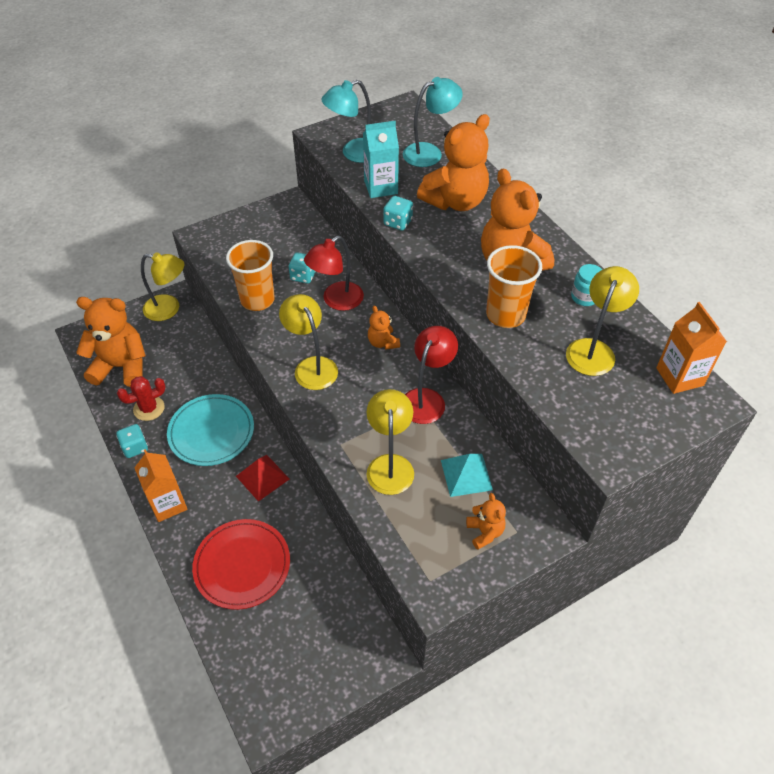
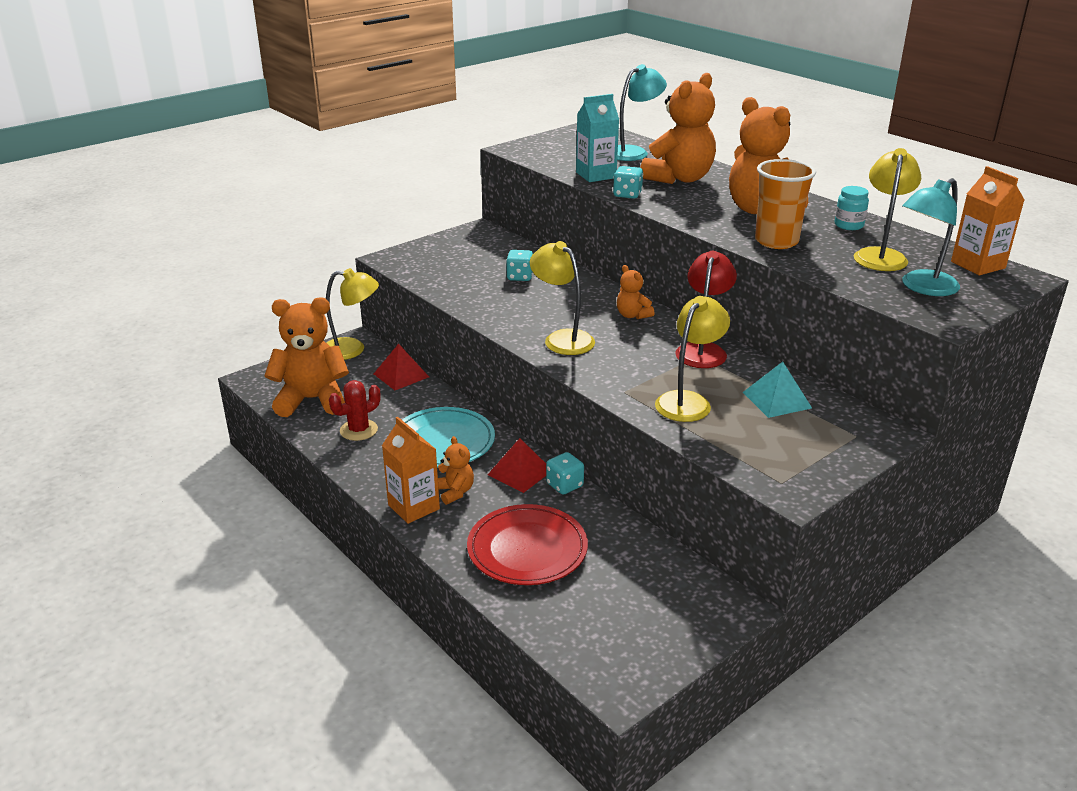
camera: 10 degrees left, 20 degrees down
turquoise dice [116,424,148,458] -> turquoise dice moved to [546,452,584,495]
orange cup [226,240,275,311] -> none
red lamp [304,236,364,311] -> none
turquoise lamp [321,80,371,163] -> turquoise lamp moved to [902,178,960,296]
yellow lamp [367,389,414,495] -> yellow lamp turned 45 degrees clockwise [655,296,730,422]
orange teddy bear [466,493,506,550] -> orange teddy bear moved to [438,436,474,505]
none -> red pyramid [374,344,429,390]

